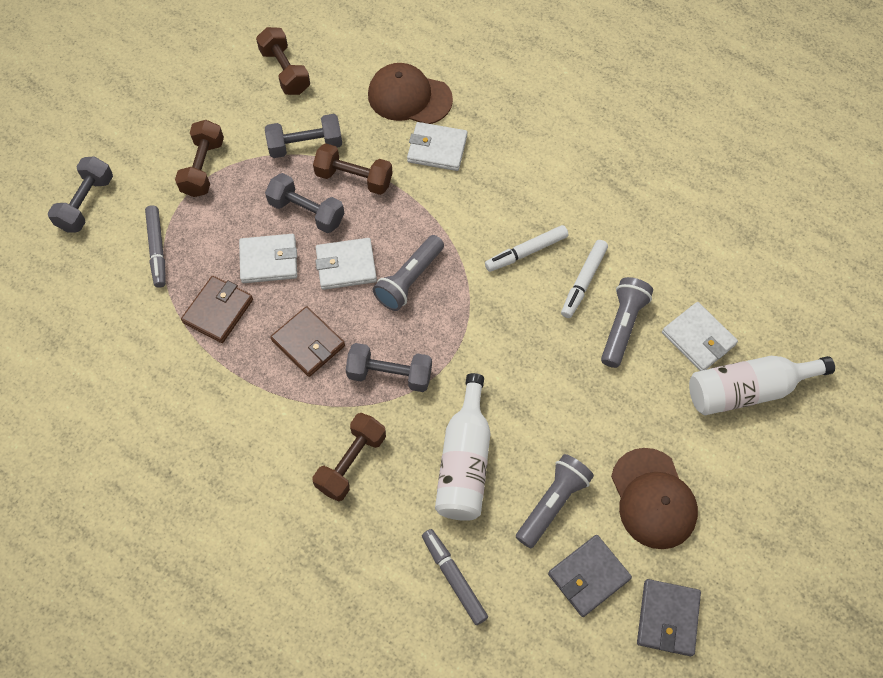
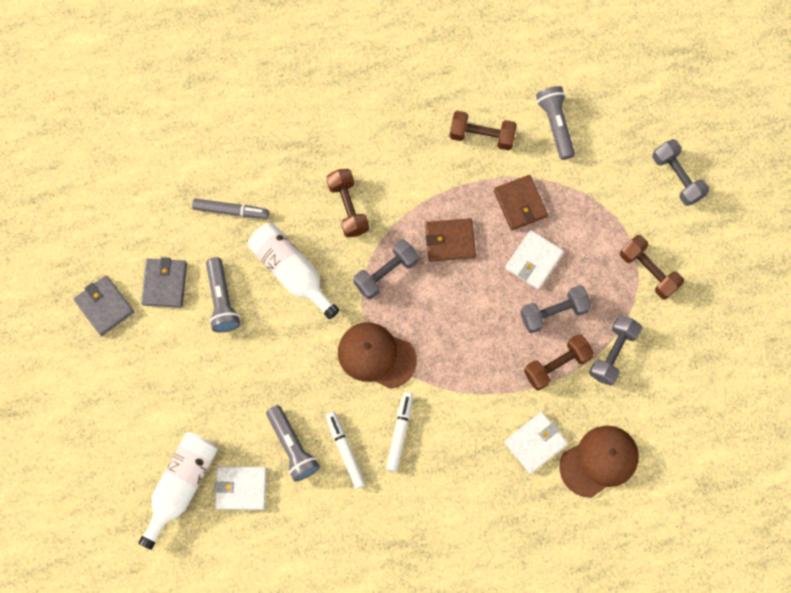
camera: 130 degrees right, 10 degrees up
grey marker [145,205,166,288] -> none
brown dumbbell [256,27,310,95] -> brown dumbbell moved to [449,111,517,150]
white wallet [315,238,377,290] -> none
grey flashlight [373,235,444,311] -> grey flashlight moved to [536,86,575,160]
brown cap [611,448,698,549] -> brown cap moved to [338,323,417,389]

